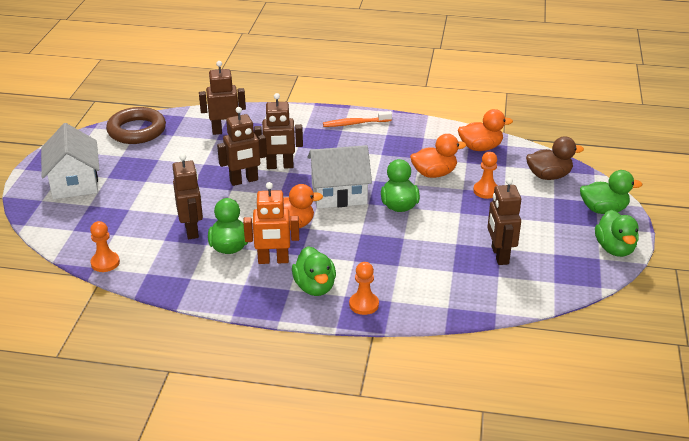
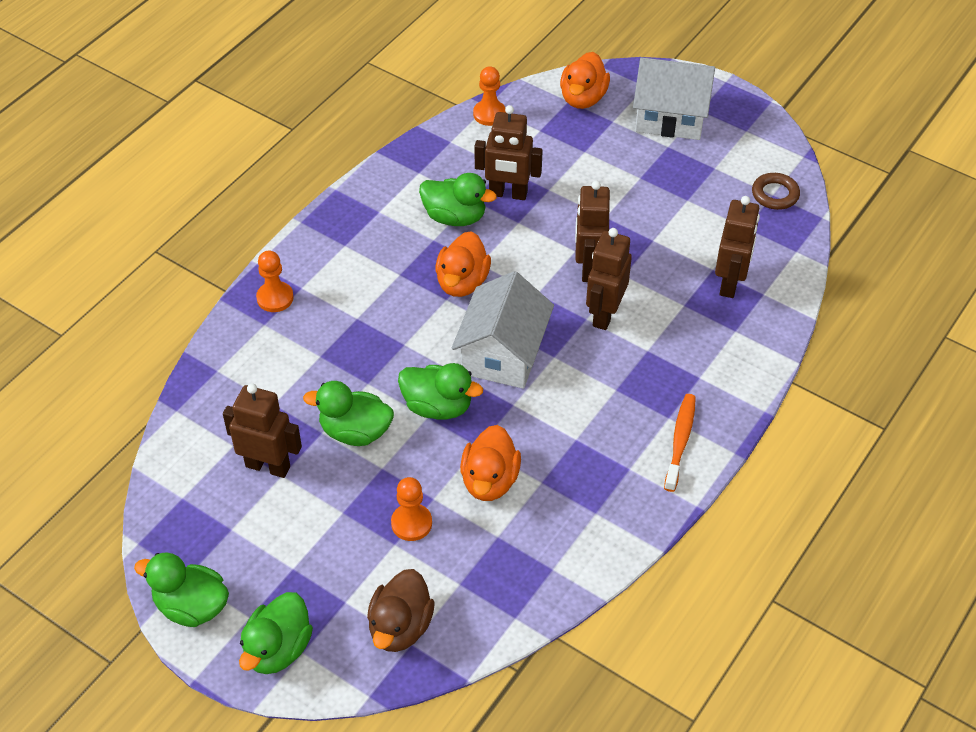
camera: 115 degrees right, 15 degrees up
brown ring [106,107,166,144] -> brown ring [752,173,800,210], size x0.55
orange robot [243,182,299,264] -> none
green duck [292,246,336,296] -> green duck moved to [303,381,394,446]
orange duck [458,109,513,151] -> orange duck moved to [560,52,610,109]

